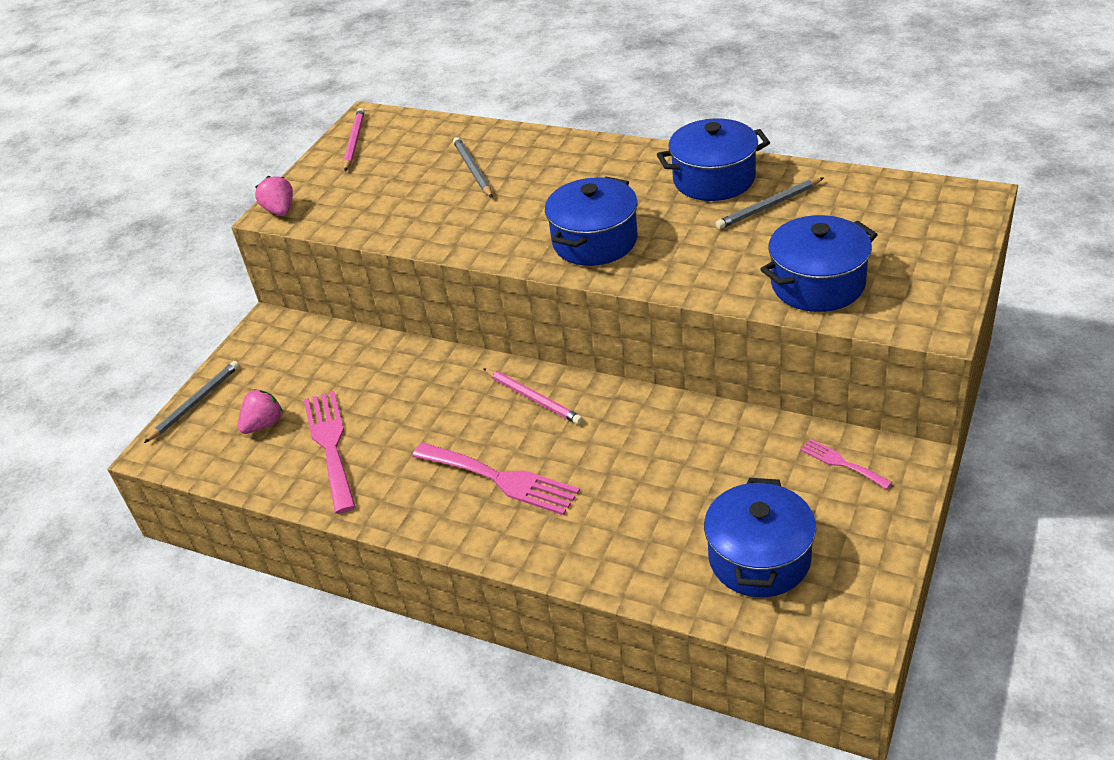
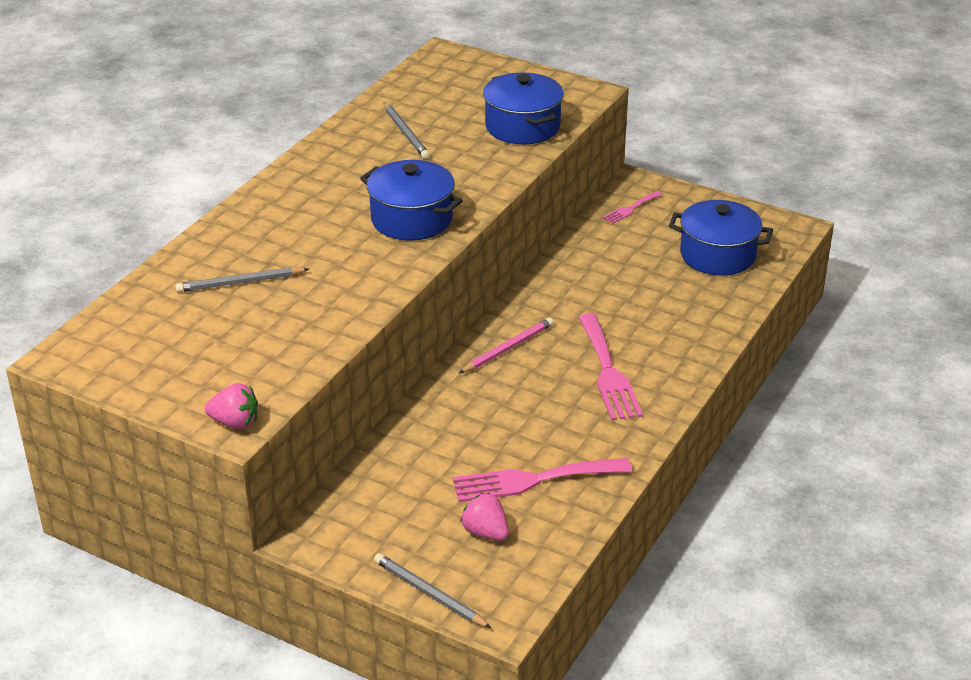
camera: 90 degrees left, 5 degrees down
pink strawberry [255,176,293,216] -> pink strawberry turned 150 degrees counterclockwise [205,383,258,429]
pink pencil [343,108,365,171] -> none
pink fork [412,443,580,515] -> pink fork turned 135 degrees clockwise [578,313,643,421]
blue pot [657,118,770,201] -> none

